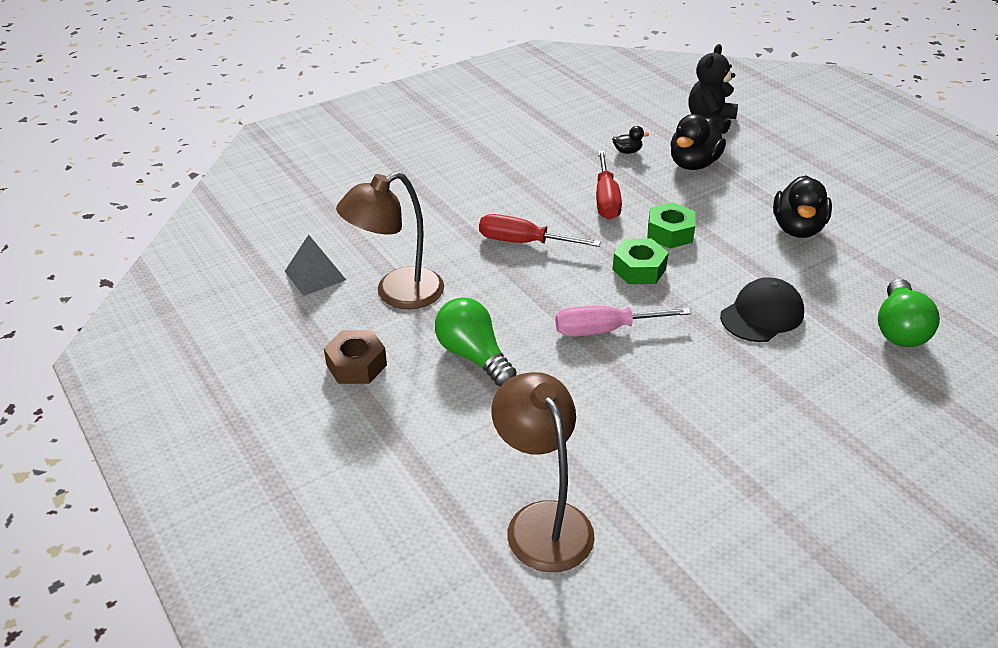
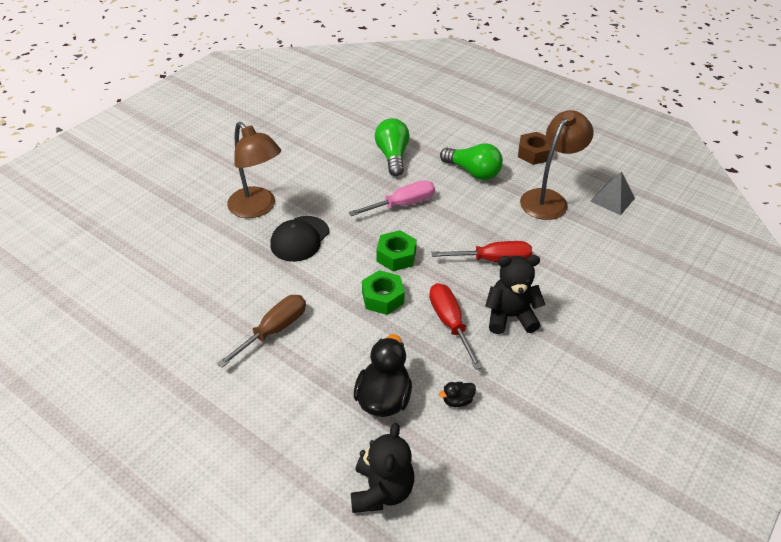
camera: 160 degrees right, 5 degrees up
brown lamp [491,372,595,572] -> brown lamp moved to [227,122,281,218]
black duck [773,175,832,238] -> brown screwdriver [217,295,306,368]
green light bulb [878,279,940,347] -> green light bulb moved to [375,118,410,176]
none -> black teddy bear [485,255,545,334]

